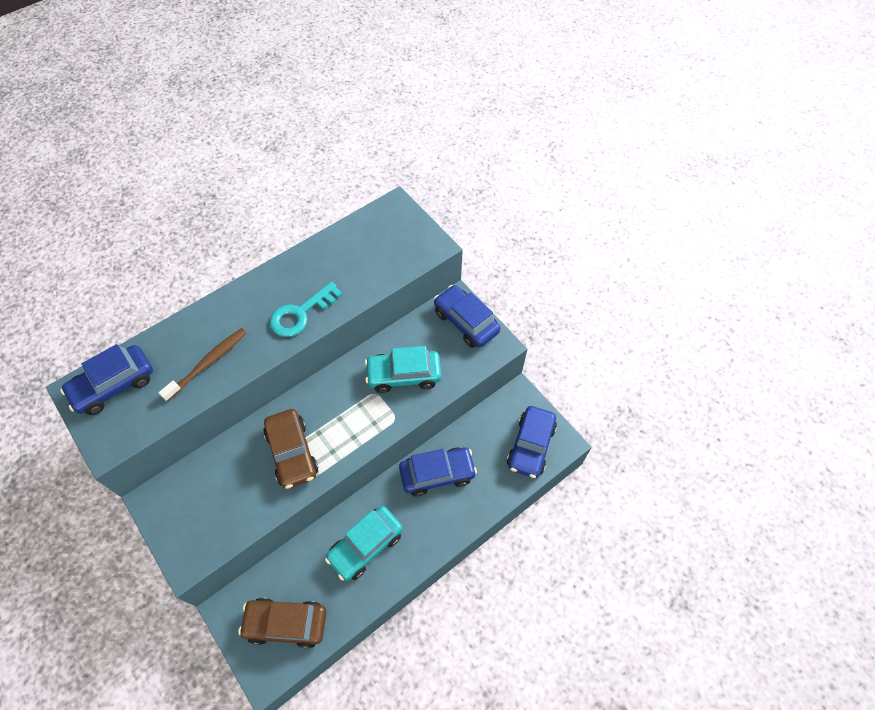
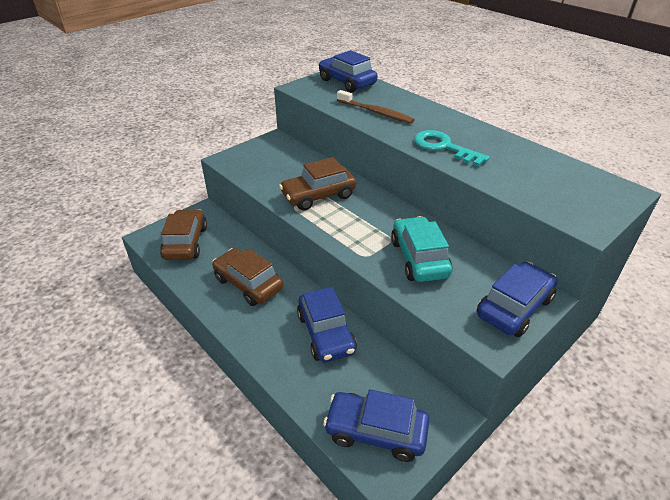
camera: 85 degrees right, 20 degrees down
turquoise car [325,506,403,581] -> brown car [212,248,283,306]

